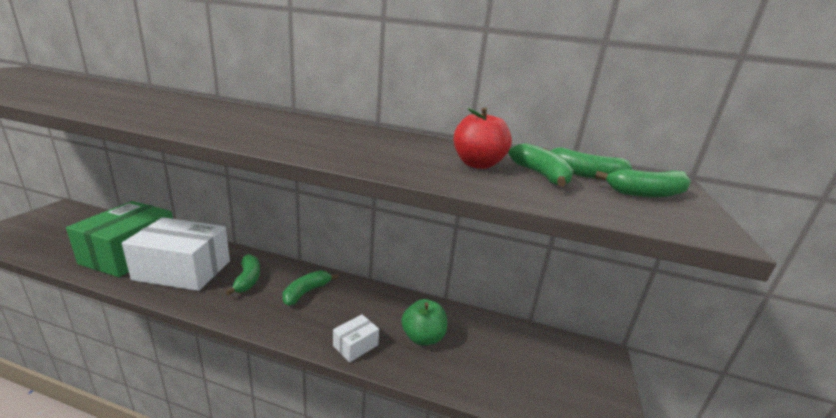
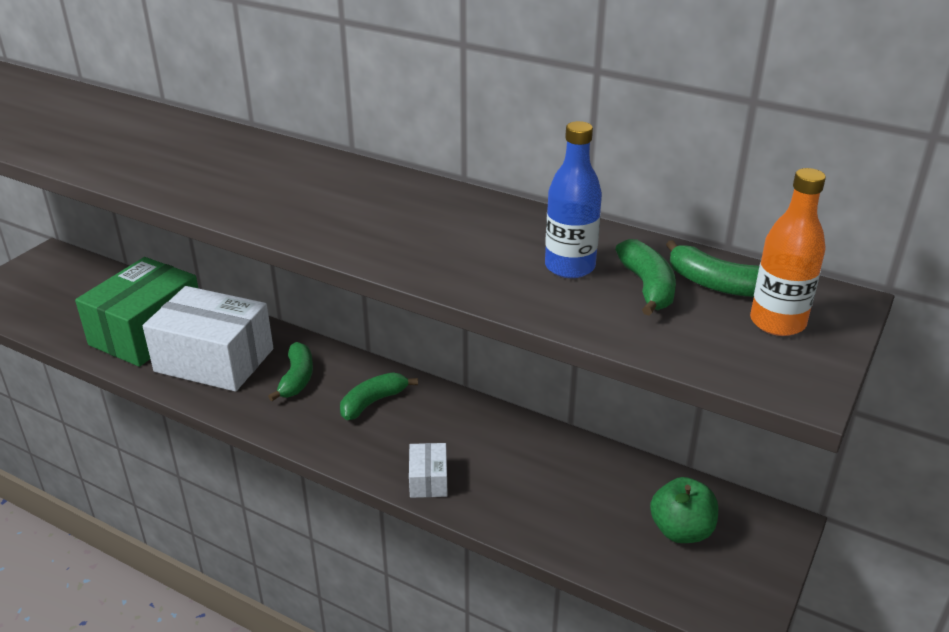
camera: 15 degrees right, 10 degrees up
white box [333,314,379,362] -> white box turned 60 degrees counterclockwise [409,443,448,498]
green apple [402,299,447,346] -> green apple moved to [650,477,718,543]
red apple [454,108,512,169] -> blue bottle [545,121,602,278]
green banana [595,169,691,197] -> orange bottle [750,168,826,336]

